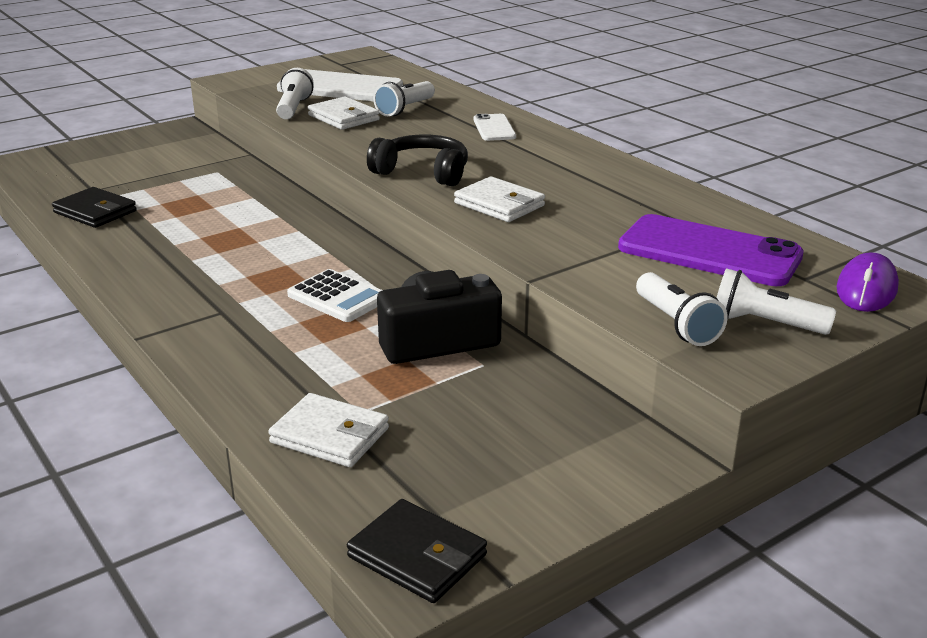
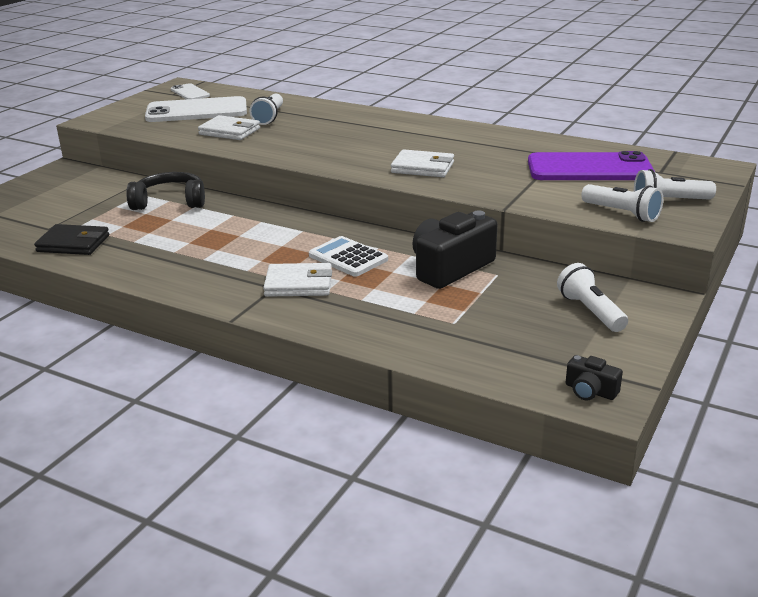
camera: 25 degrees left, 0 degrees up
white wallet [268,393,389,467] -> white wallet moved to [263,263,332,297]
white flashlight [276,68,314,119] -> white flashlight moved to [557,263,628,332]
white calculator [287,269,382,322] -> white calculator turned 150 degrees counterclockwise [309,236,388,277]
black wallet [347,499,487,603] -> black camera [566,355,623,400]
black headphones [367,135,468,186] -> black headphones moved to [126,172,205,210]
white phone [473,114,516,141] -> white phone moved to [171,83,210,99]
purple mouse [836,252,899,312] -> none

